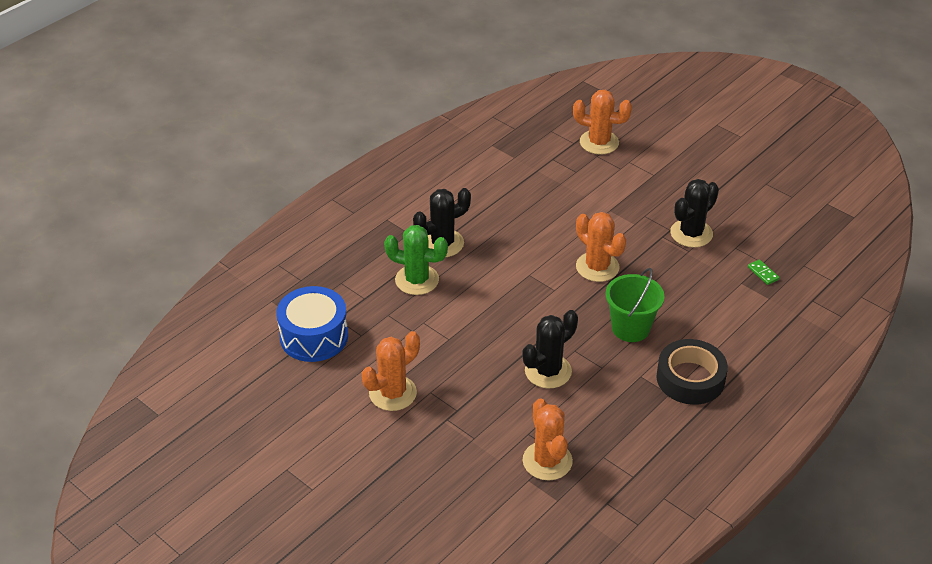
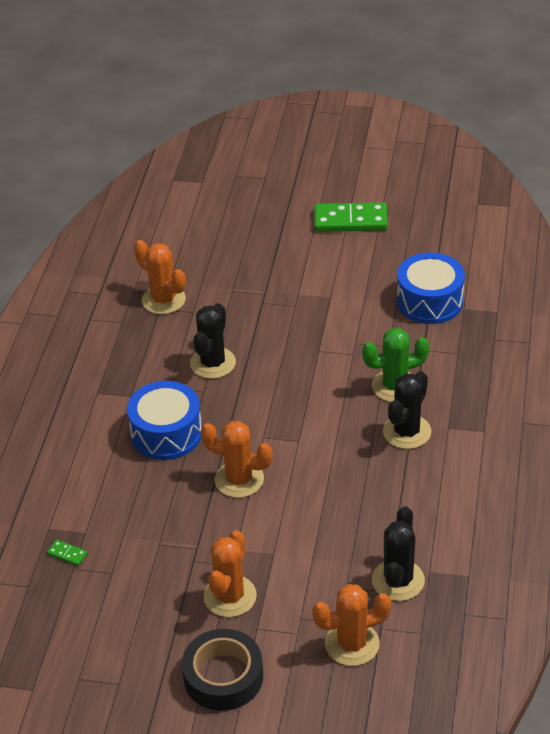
camera: 150 degrees right, 0 degrees up
orange cactus [362,331,420,411] -> orange cactus moved to [204,530,257,617]
green bucket [605,268,664,342] -> blue drum [127,381,202,460]
black tape [656,339,728,405] -> black tape moved to [182,629,263,711]
black cactus [670,179,719,248] -> black cactus moved to [372,506,425,601]
none -> green domino [314,202,388,232]

